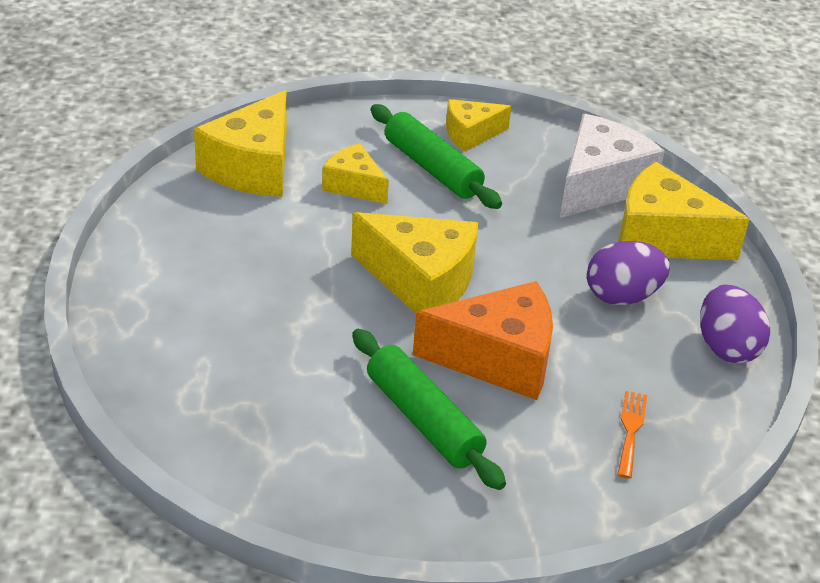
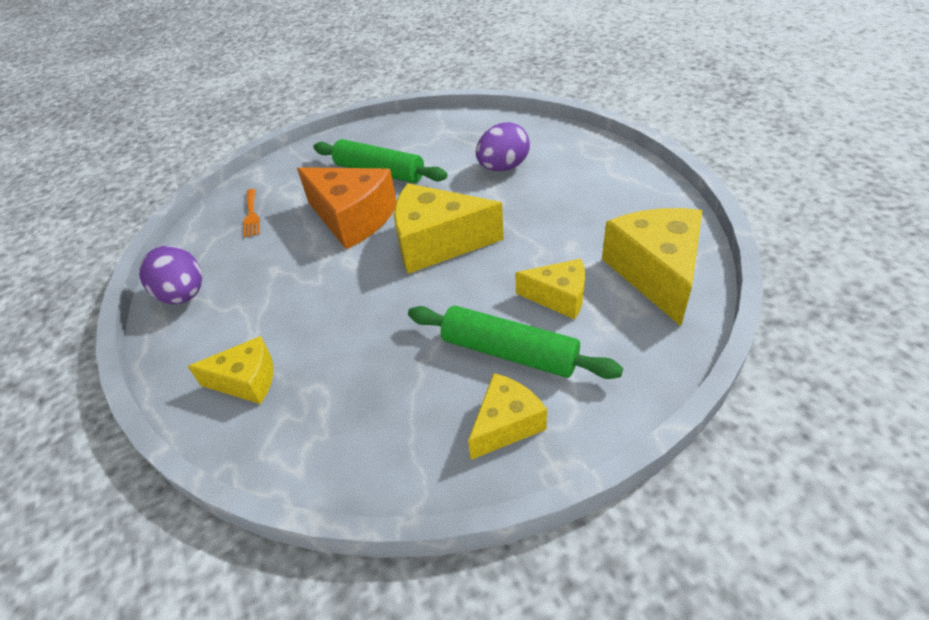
camera: 160 degrees right, 5 degrees up
orange cheese [413,281,553,400] -> orange cheese turned 120 degrees counterclockwise [297,167,397,249]
white cheese [560,114,665,218] -> none
purple egg [587,241,670,305] -> purple egg moved to [476,122,530,171]
yellow cheese [618,162,750,260] -> yellow cheese [188,336,273,404], size x0.58

